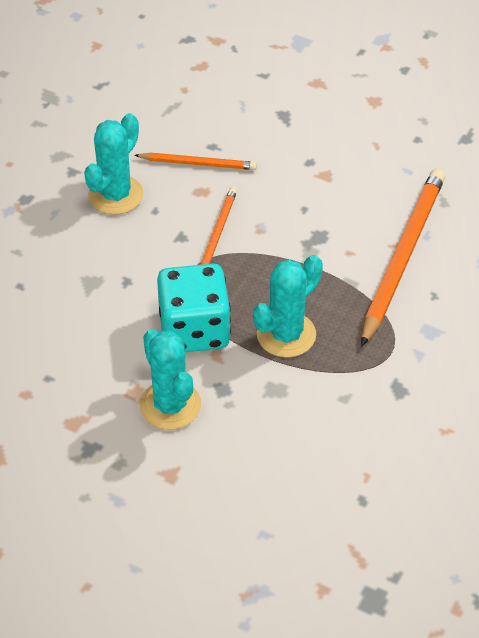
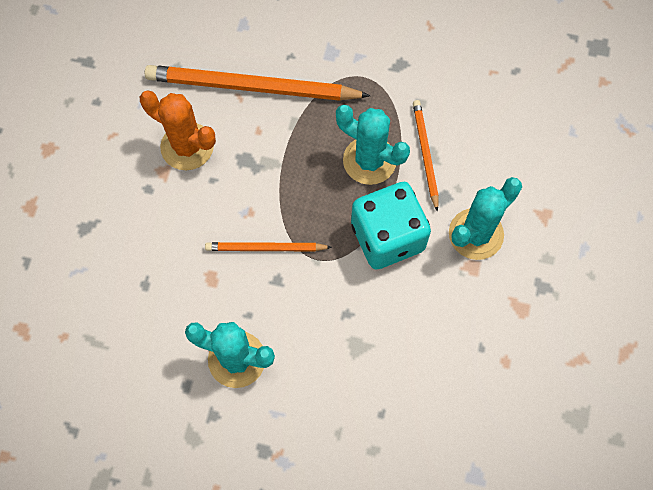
camera: 105 degrees left, 20 degrees up
orange pencil [134,153,257,170] -> orange pencil moved to [413,100,439,212]
none -> orange cactus [140,91,216,170]

